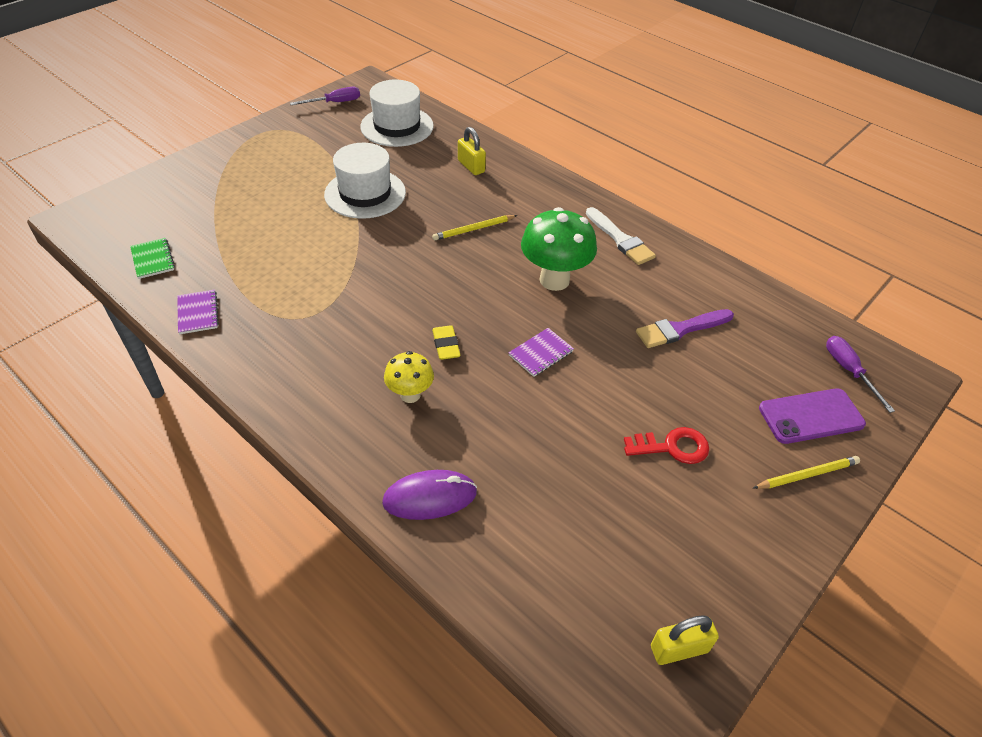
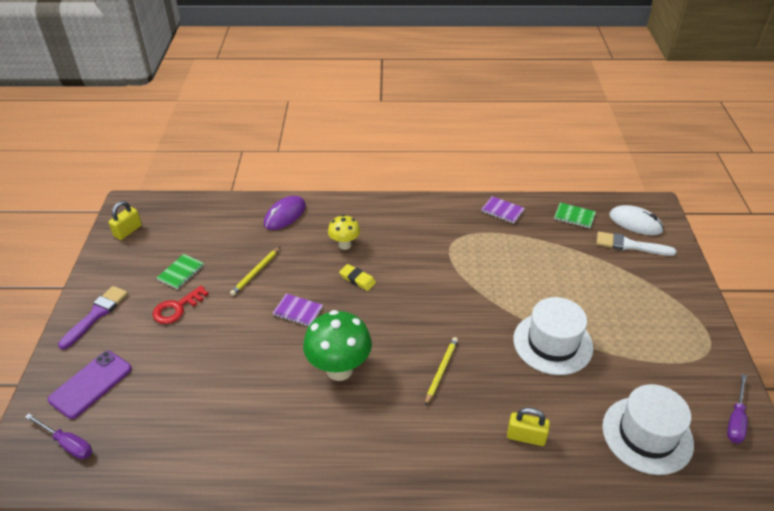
camera: 140 degrees right, 5 degrees down
purple notebook [508,328,574,377] -> purple notebook turned 75 degrees counterclockwise [273,294,323,326]
white brush [586,207,656,265] -> white brush moved to [597,232,676,256]
purple brush [636,309,734,348] -> purple brush moved to [58,286,128,350]
yellow pencil [753,456,860,489] -> yellow pencil moved to [230,247,280,296]
none -> green notebook [157,254,204,290]
none -> white mouse [609,205,664,235]

